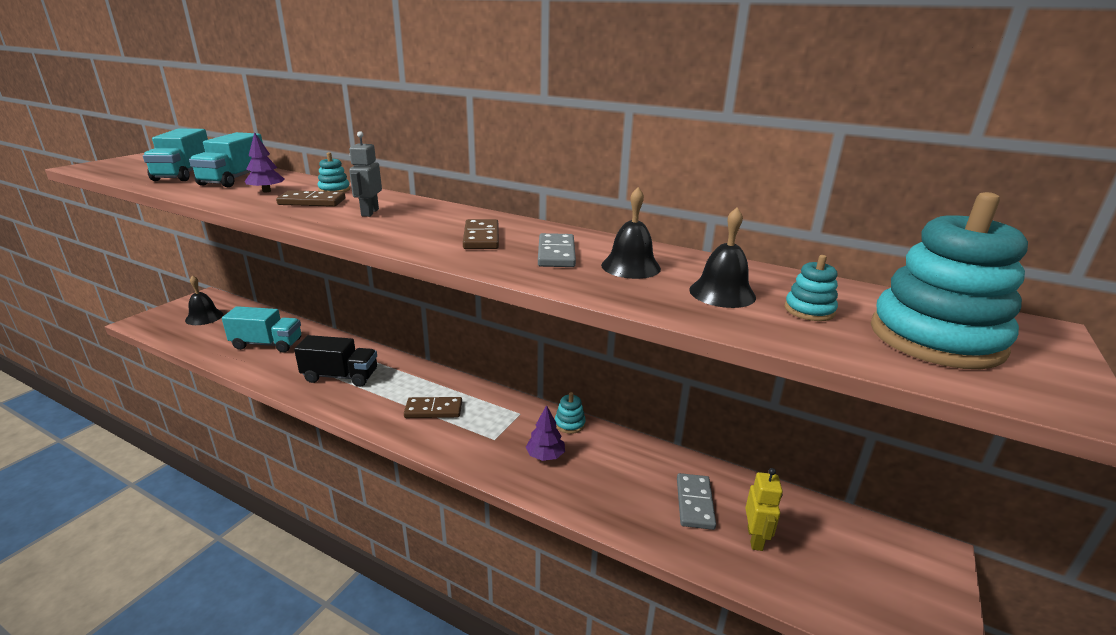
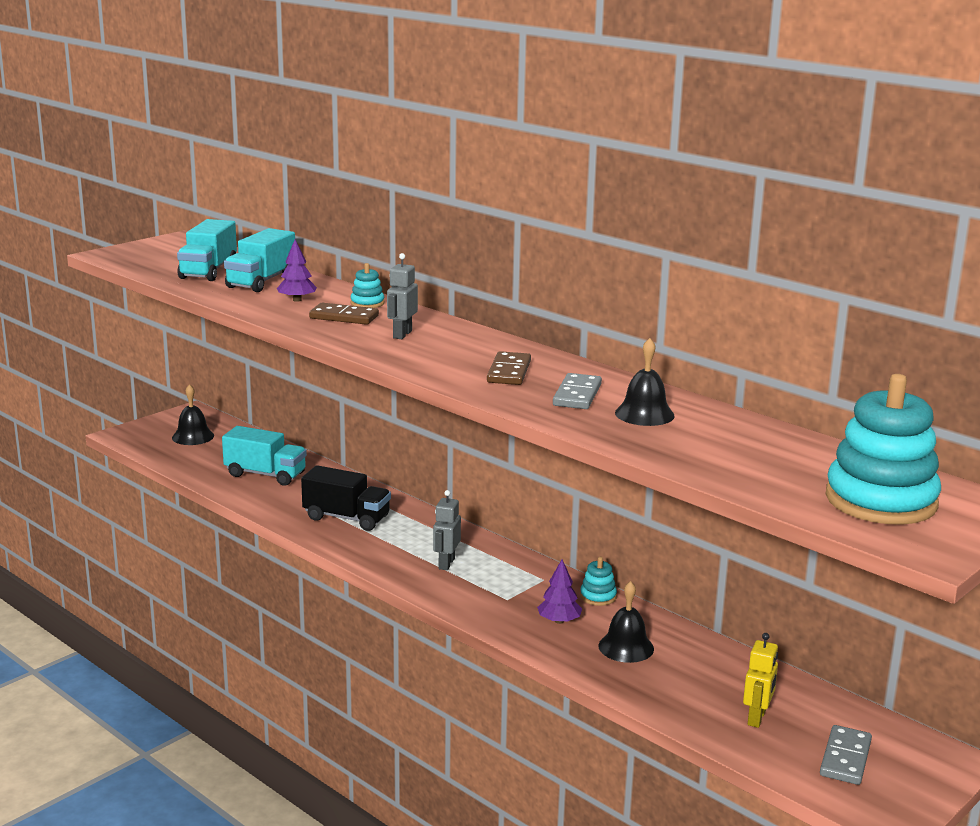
camera: 15 degrees right, 5 degrees down
brown domino [404,397,462,418] -> grey robot [433,490,461,570]
grey domino [677,473,716,530] -> grey domino moved to [820,725,872,785]
black bell [689,207,756,308] -> black bell moved to [598,581,654,663]
turquoise stacking toy [785,255,838,321] -> none

